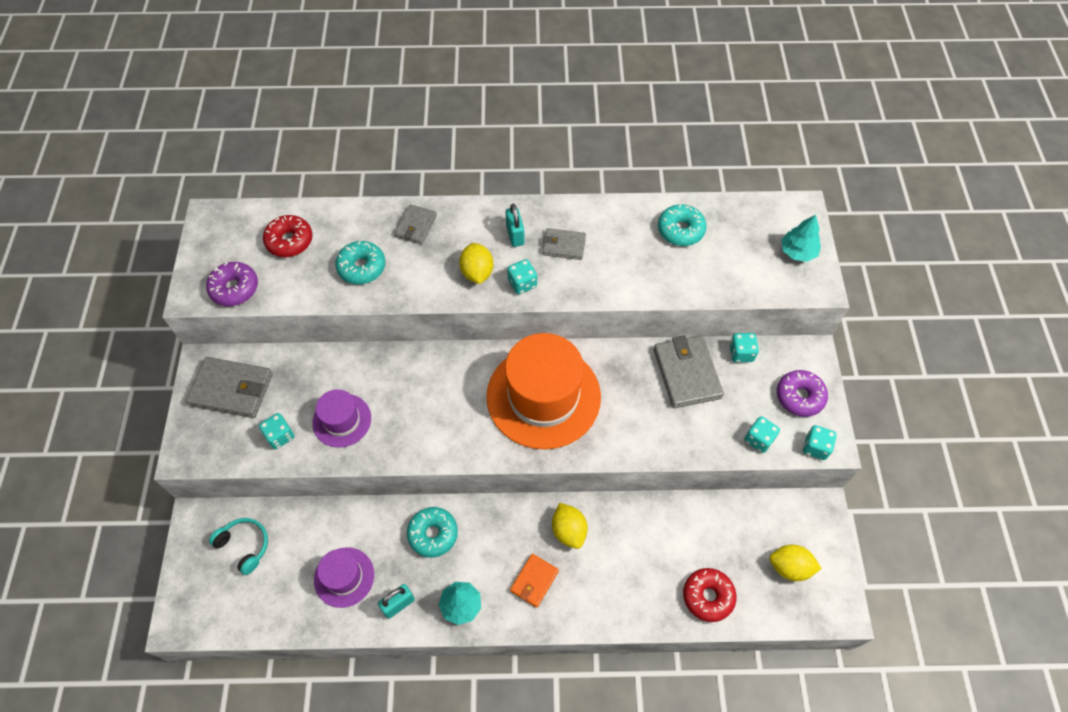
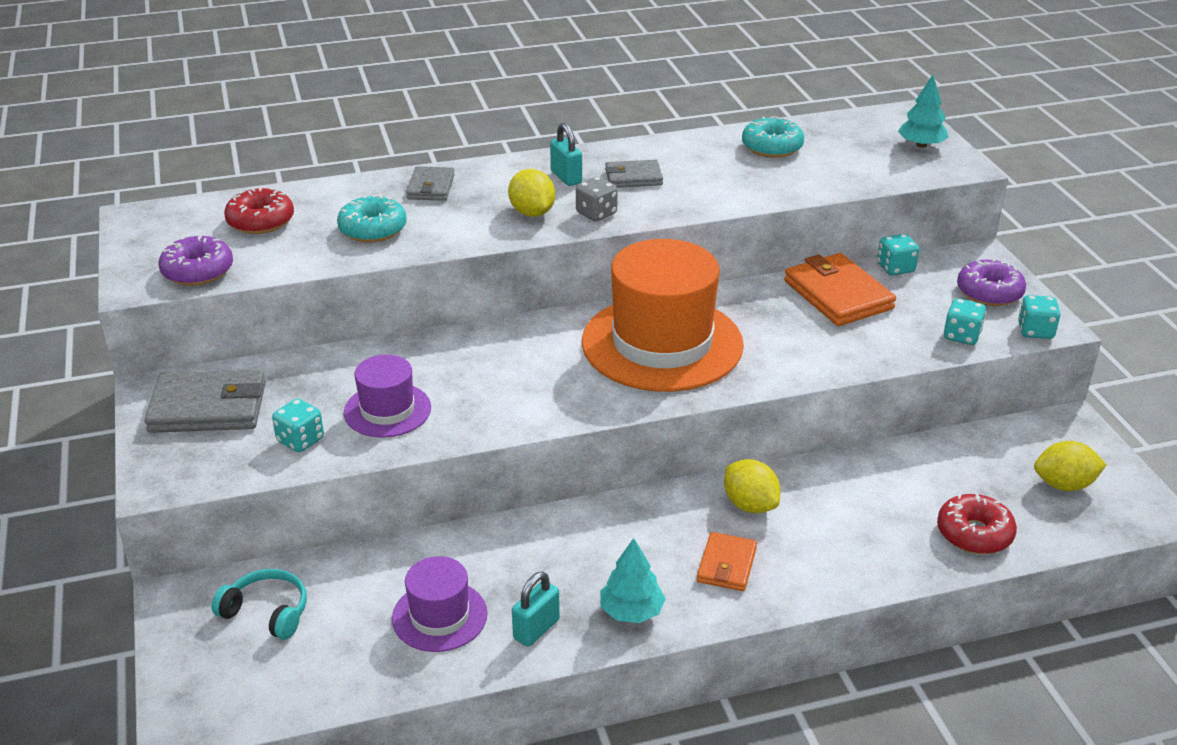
camera: 15 degrees left, 25 degrees down
turquoise donut [407,507,458,558] -> none
turquoise dice [507,259,537,294] -> grey dice [576,177,618,222]
grey wallet [654,335,724,408] -> orange wallet [784,253,896,326]

